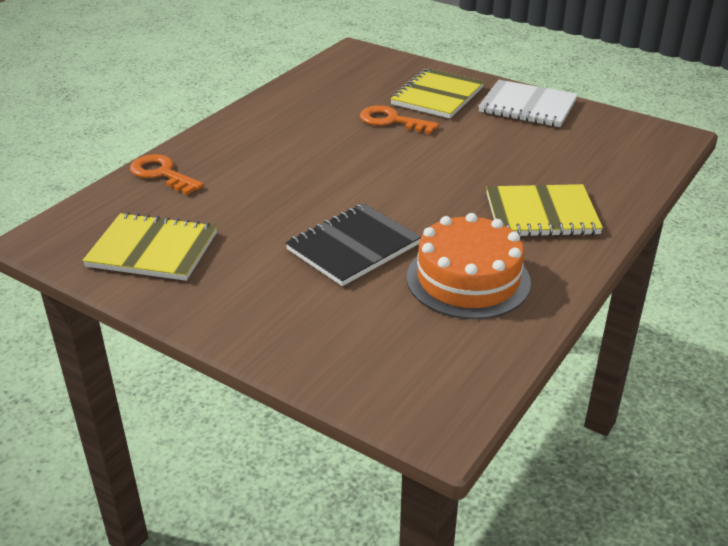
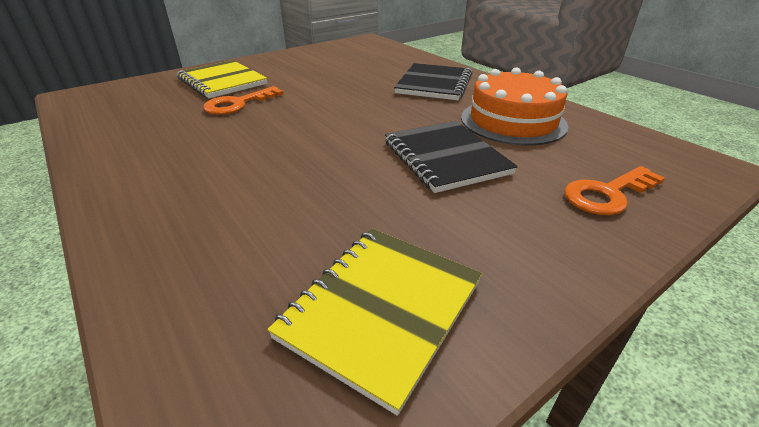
camera: 70 degrees left, 0 degrees up
orange key [130,154,204,195] -> orange key moved to [564,166,665,215]
white notebook [478,80,578,127] -> none
yellow notebook [486,184,603,237] -> black notebook [394,63,472,100]

